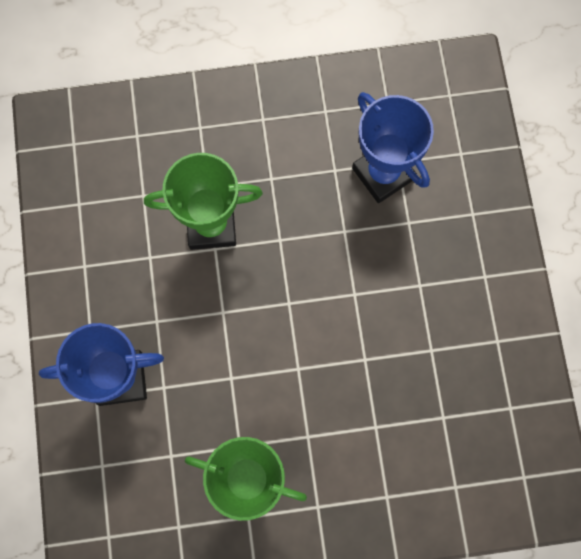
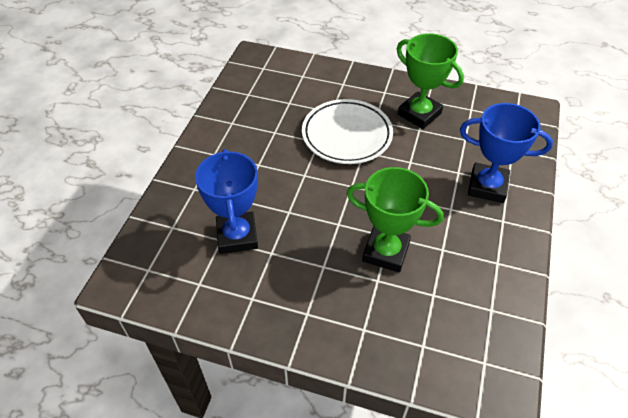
camera: 155 degrees left, 25 degrees down
none -> white plate [302,99,393,164]

